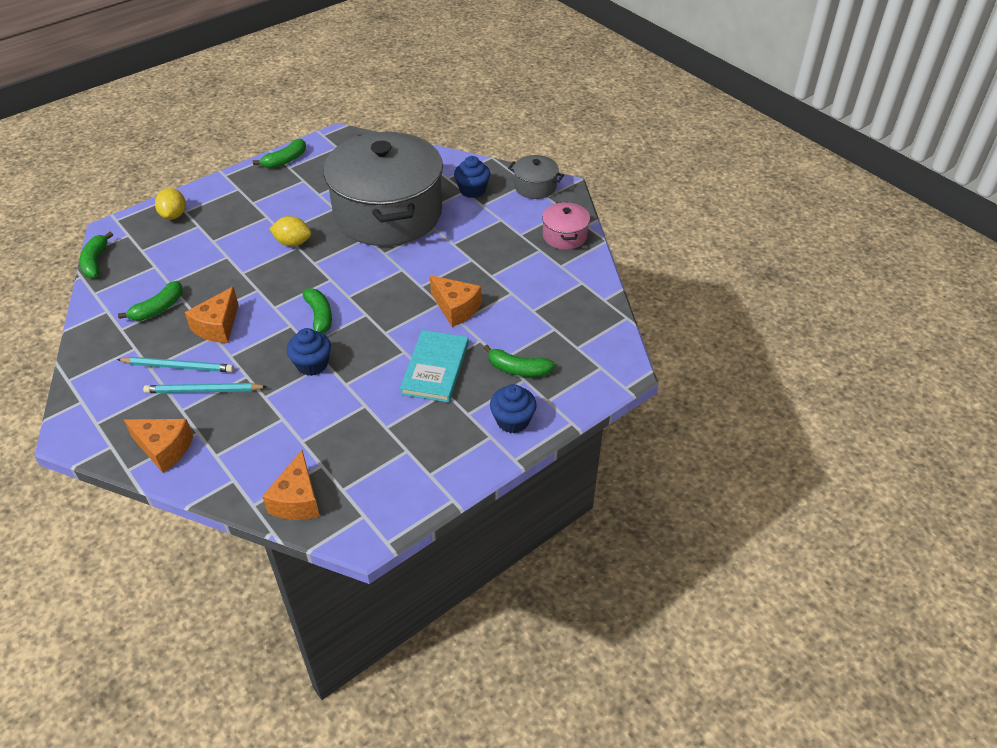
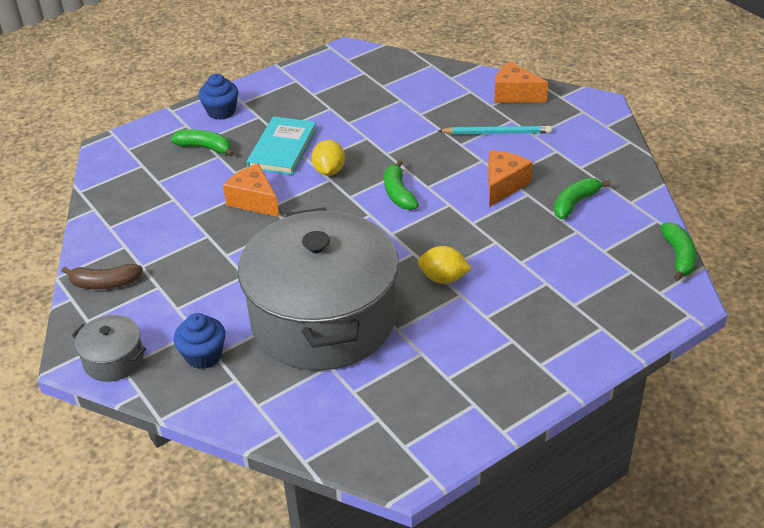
camera: 175 degrees left, 5 degrees down
turquoise pencil [117,357,234,372] -> none
yellow lemon [155,188,186,220] -> yellow lemon moved to [312,140,345,176]
green banana [253,139,306,168] -> none
orange cheese [262,450,320,520] -> none
blue cupcake [287,328,331,376] -> none
pink pot [542,202,590,250] -> brown banana [62,264,143,289]

